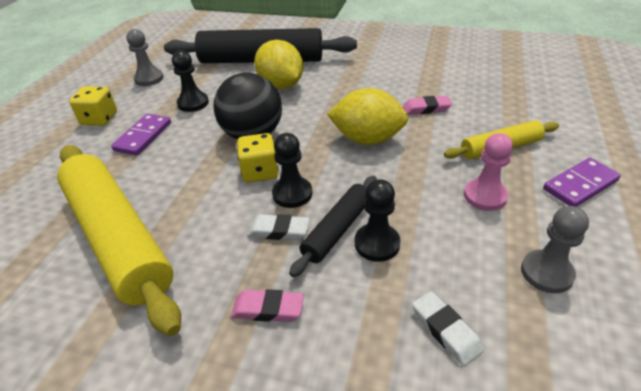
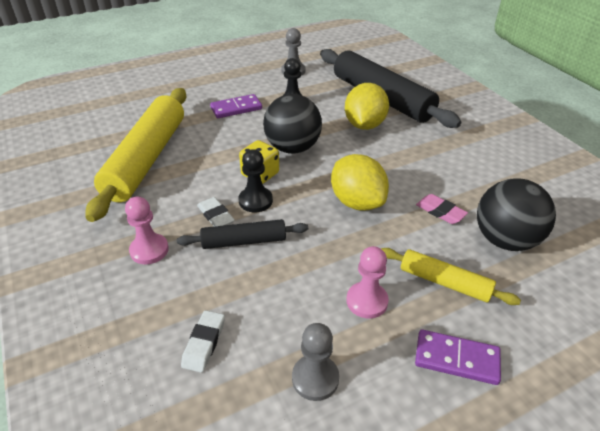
camera: 45 degrees right, 0 degrees up
yellow dice [69,86,117,126] -> none
pink eraser [231,289,304,322] -> pink pawn [125,196,169,264]
black pawn [355,179,400,262] -> none
none -> black ball [477,178,556,251]

